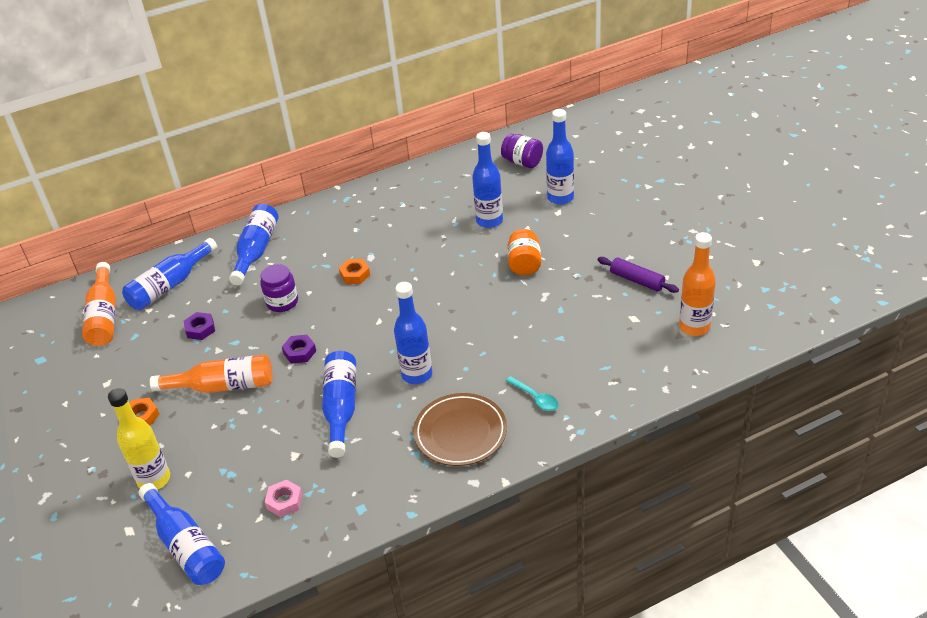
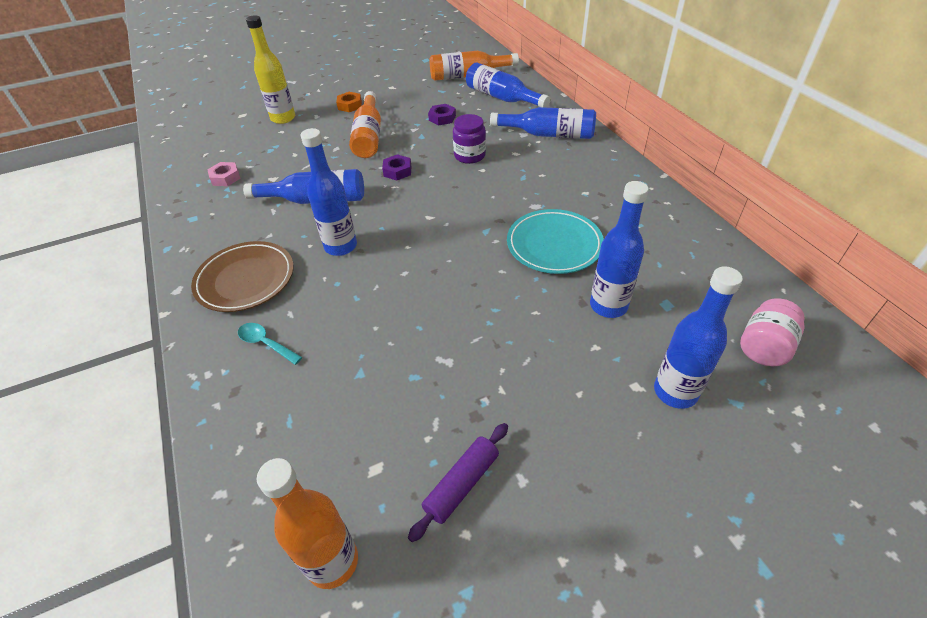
camera: 90 degrees right, 5 degrees up
blue bottle [139,483,225,585] -> none
orange nut [339,259,370,284] -> none
purple jar [501,134,543,168] -> pink jar [740,298,805,366]
turquoise spoon [506,376,559,411] -> turquoise spoon turned 75 degrees clockwise [238,323,302,365]
orange jar [507,229,541,275] -> none
none -> turquoise plate [507,209,604,274]

